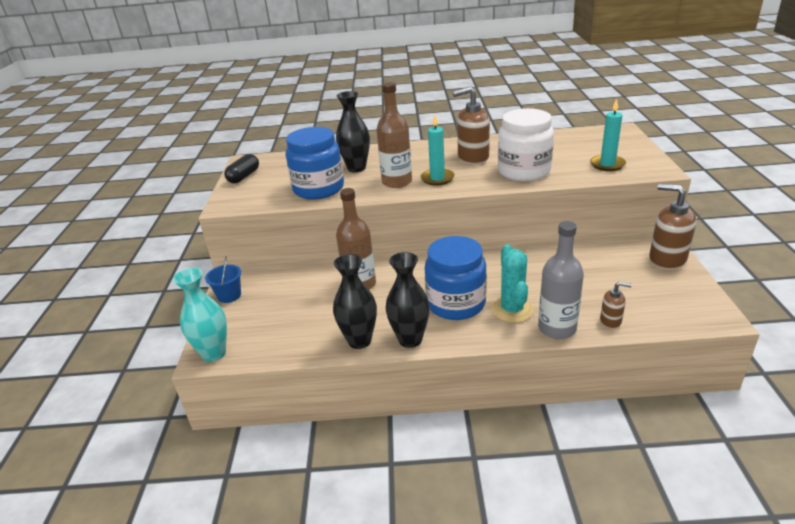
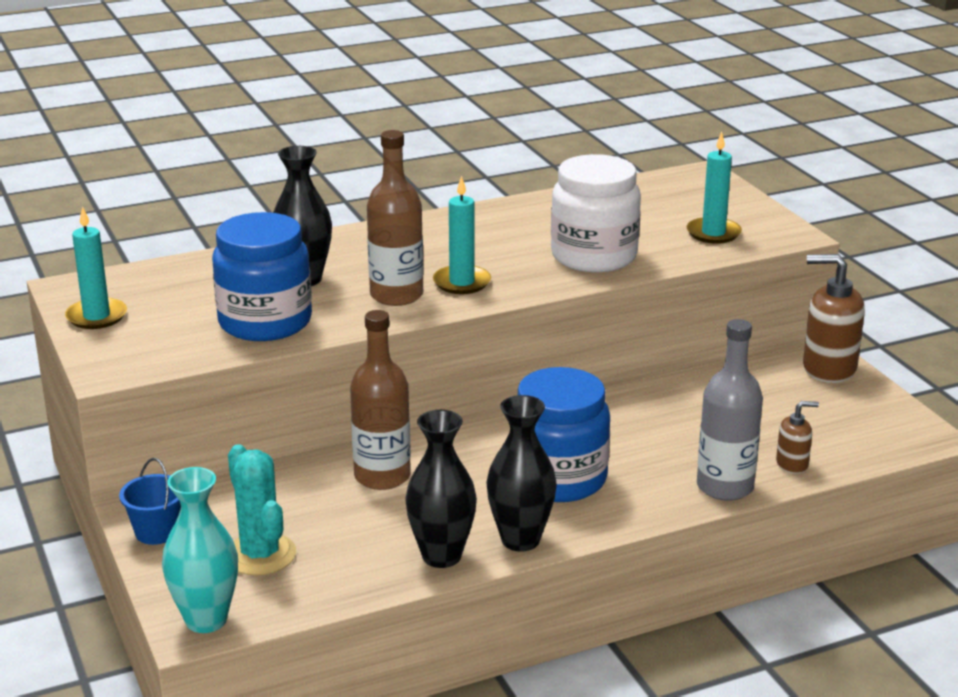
camera: 25 degrees left, 5 degrees down
black capsule [224,154,259,183] -> turquoise candle [65,206,127,329]
brown soap dispenser [453,87,490,164] -> none
turquoise cactus [491,244,534,323] -> turquoise cactus moved to [228,444,296,576]

